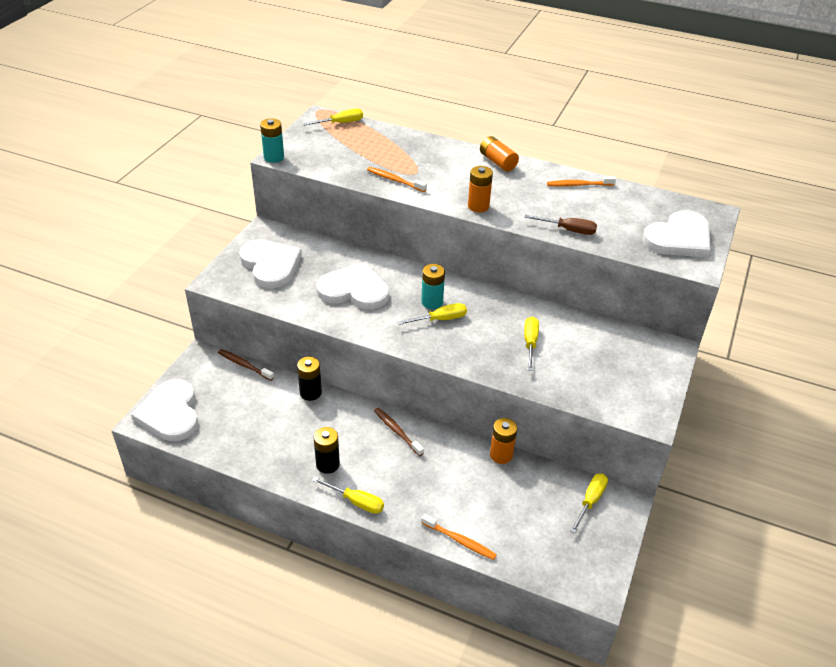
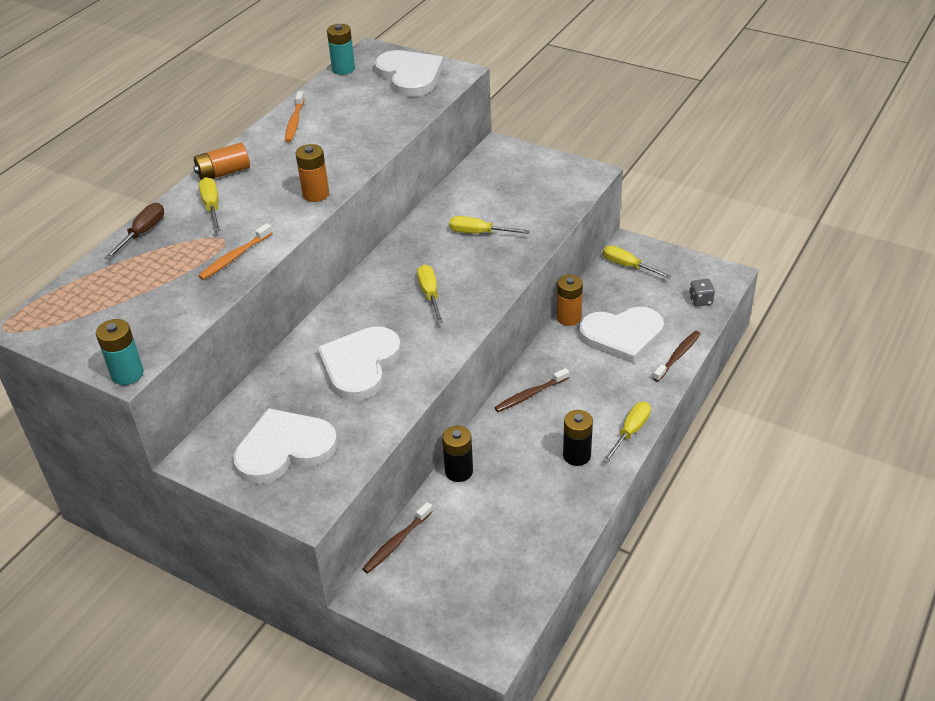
camera: 80 degrees left, 0 degrees up
white heart [131,379,198,441] -> white heart moved to [579,307,664,363]
yellow screwdriver [303,108,363,126] -> yellow screwdriver moved to [199,177,220,232]
turquoise battery [421,264,445,309] -> turquoise battery moved to [327,24,355,75]
orange toothbrush [421,514,497,560] -> brown toothbrush [653,331,701,382]
brown screwdriver [525,215,597,235] -> brown screwdriver moved to [104,203,164,260]
none -> grey dice [689,279,715,307]

